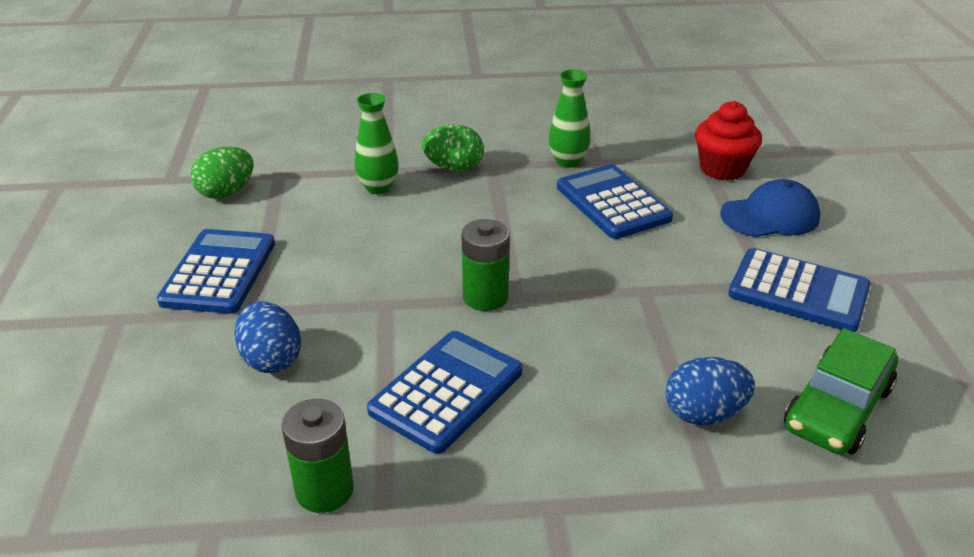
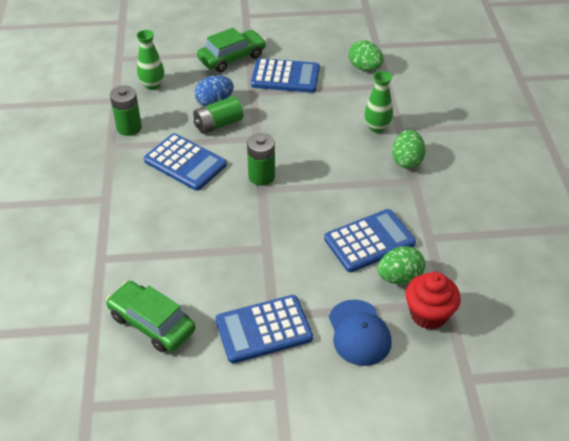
camera: 90 degrees right, 10 degrees up
green vase [549,70,590,168] -> green vase moved to [136,30,164,90]
blue egg [666,357,755,425] -> none
blue calculator [728,248,871,332] -> blue calculator turned 45 degrees clockwise [215,295,313,363]
none -> green battery [193,96,244,134]
none -> green car [197,28,266,72]
none -> green egg [377,246,425,284]

